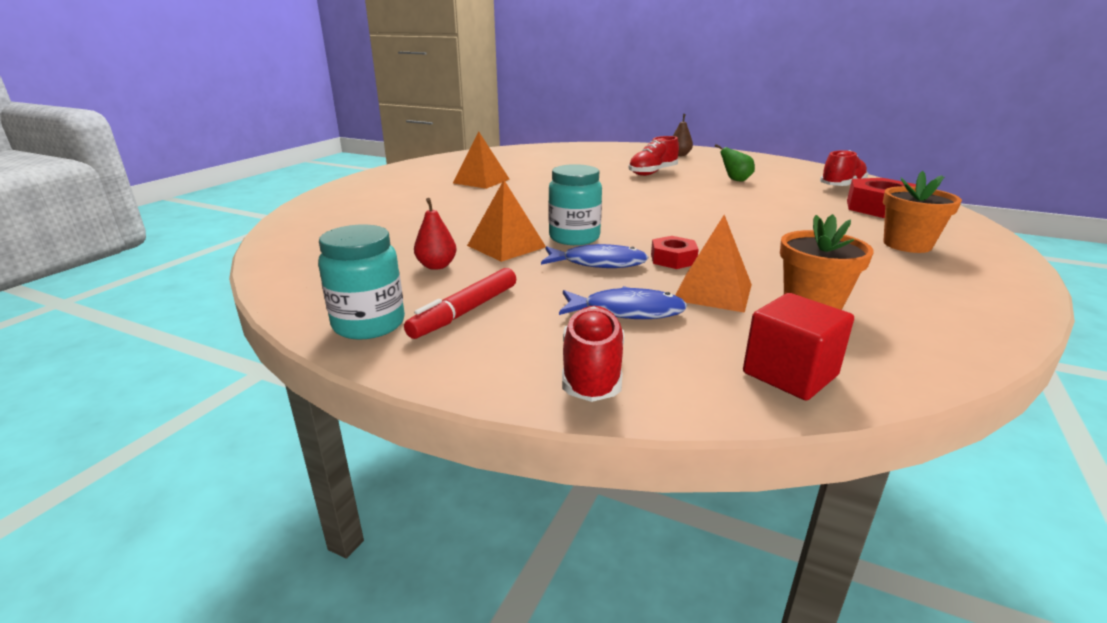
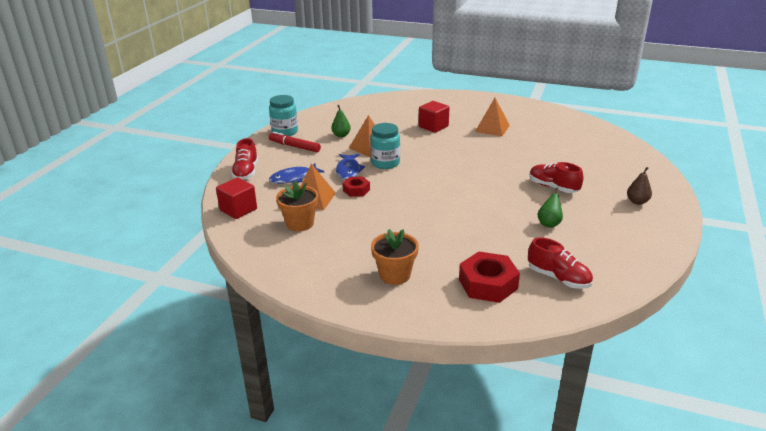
camera: 85 degrees right, 5 degrees up
red pear [414,198,457,270] -> green pear [331,105,351,137]
blue fish [559,286,687,319] -> blue fish turned 60 degrees clockwise [269,163,325,184]
red shoe [562,306,624,402] -> red shoe turned 90 degrees clockwise [231,138,258,180]
none -> red cube [419,101,450,133]

